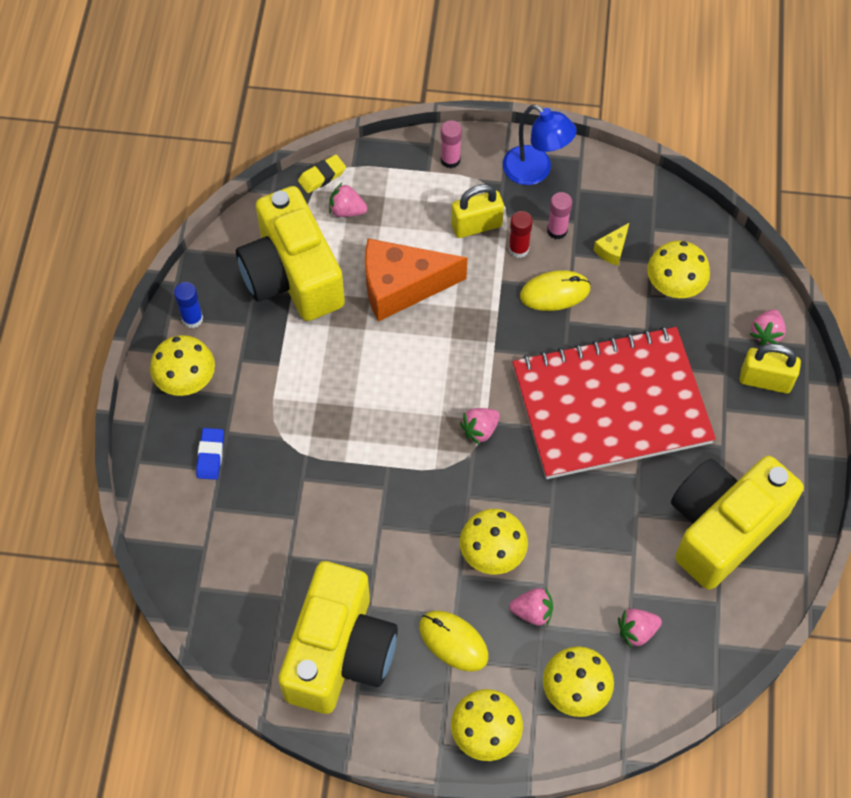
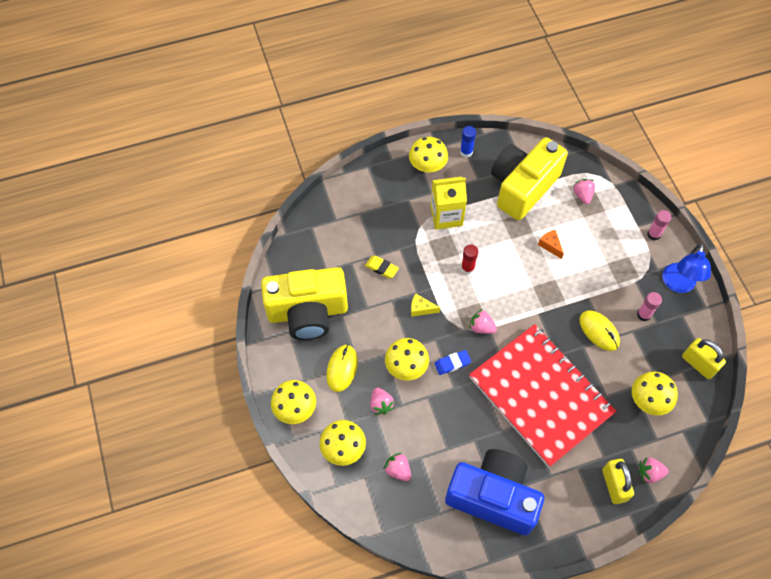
camera: 65 degrees right, 0 degrees up
blue eraser [196,428,224,480] -> blue eraser moved to [434,350,471,375]
yellow eraser [298,155,346,193] -> yellow eraser moved to [365,255,399,278]
orange cheese [365,238,467,322] -> orange cheese [538,230,564,259], size x0.42
yellow padlock [451,184,504,238] -> yellow padlock moved to [682,338,726,379]
red glue stick [509,211,533,258] -> red glue stick moved to [461,245,478,274]
yellow cheese [593,223,629,266] -> yellow cheese moved to [411,293,440,317]
yellow camera [671,456,804,590] -> blue camera [445,449,544,535]
none -> yellow carton [430,177,467,230]

